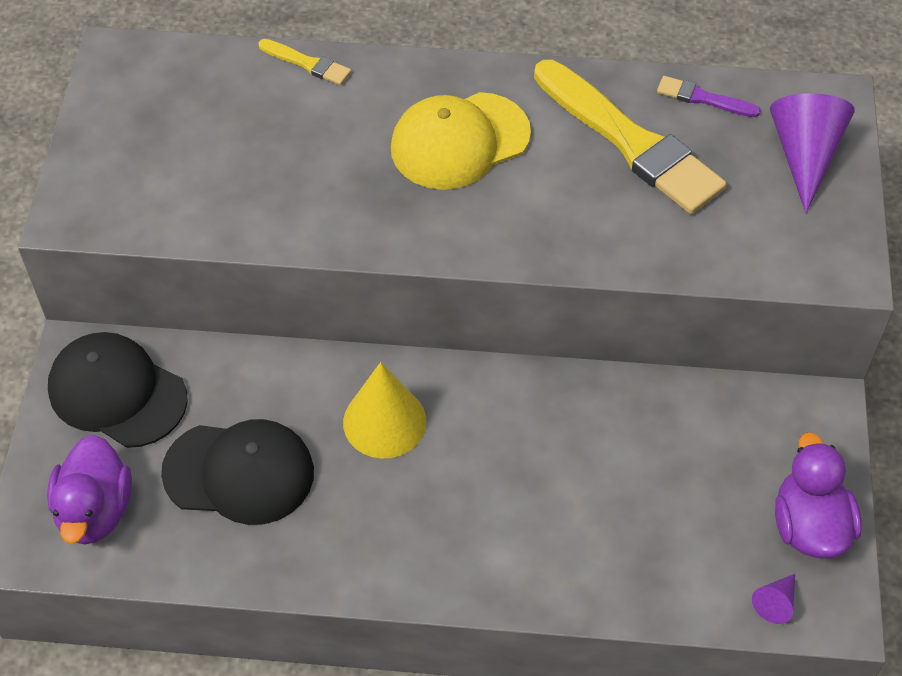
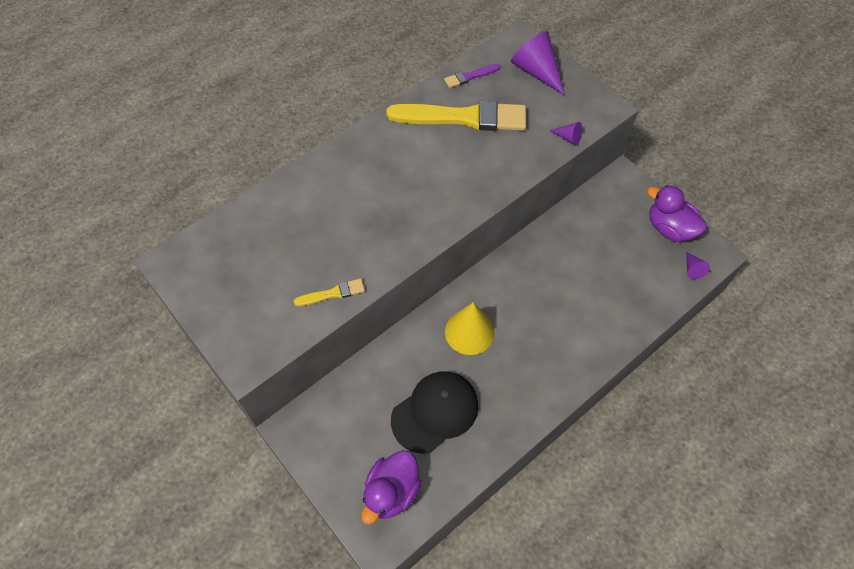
camera: 45 degrees left, 5 degrees up
purple duck [47,435,132,544] -> purple duck turned 75 degrees clockwise [361,450,422,524]
black cap [48,332,188,448] -> none
yellow brush [258,39,351,85] -> yellow brush moved to [294,278,365,306]
yellow cap [391,92,531,190] -> none
none -> purple cone [549,122,582,146]

